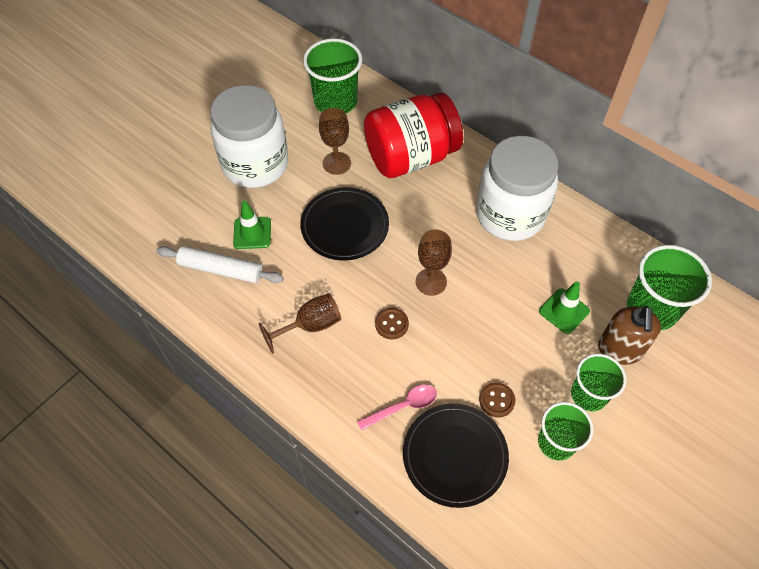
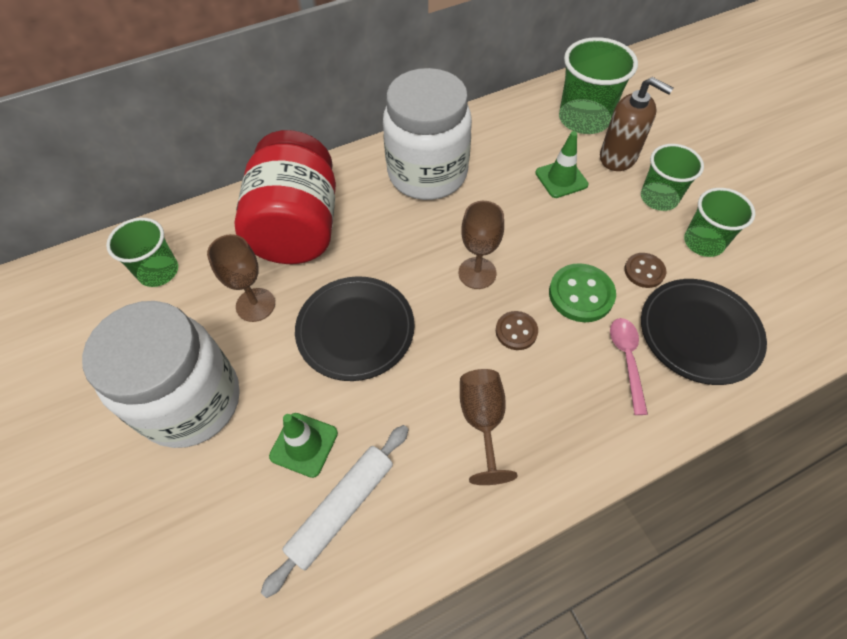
camera: 65 degrees left, 0 degrees up
green cup [303,38,362,113] -> green cup [106,218,178,287], size x0.67
none -> green button [549,263,616,322]

